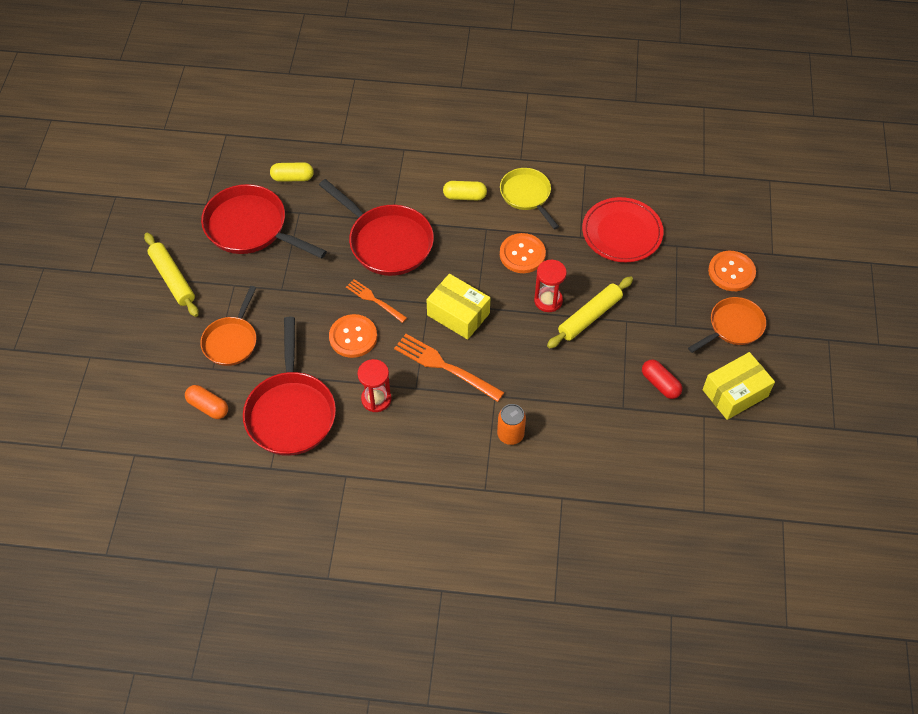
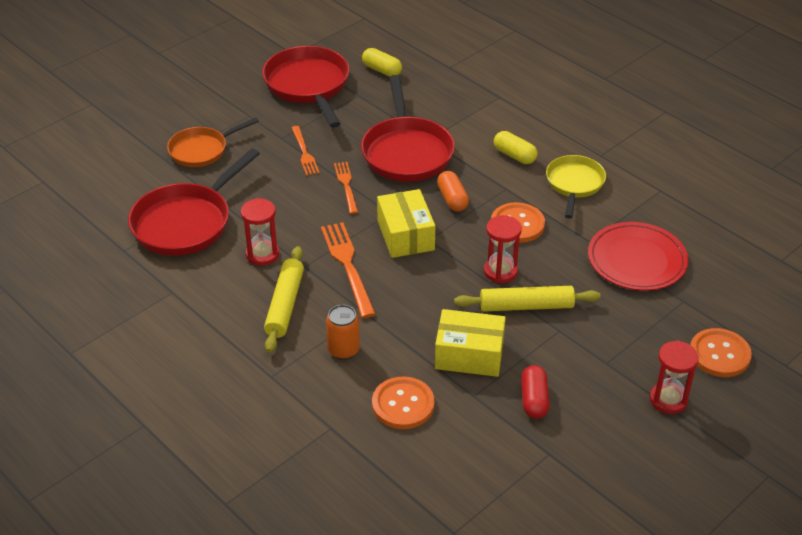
camera: 40 degrees right, 15 degrees down
yellow rolling pin [144,233,199,317] -> yellow rolling pin moved to [264,246,304,353]
orange capsule [185,385,228,419] -> orange capsule moved to [437,171,469,211]
orange button [329,314,377,358] -> orange button moved to [372,377,435,429]
orange pan [688,297,766,353] -> red hourglass [650,341,699,414]
yellow box [703,352,775,420] -> yellow box moved to [435,309,506,377]
none -> orange fork [291,126,319,176]

